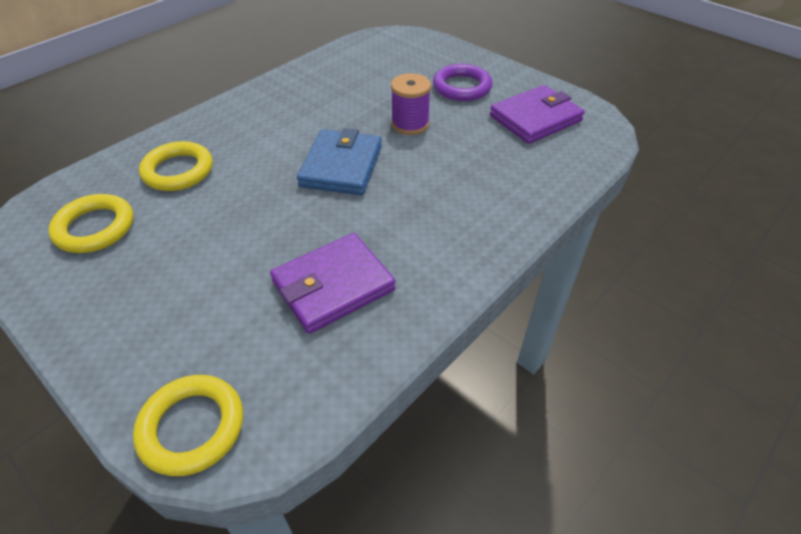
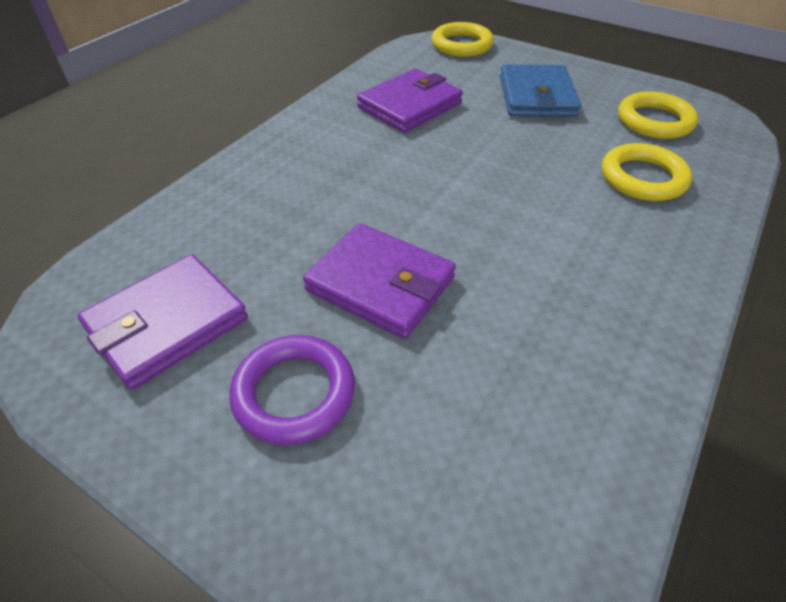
camera: 170 degrees right, 0 degrees up
blue wallet [297,128,382,195] -> blue wallet moved to [500,64,581,117]
purple spool [391,73,431,135] -> purple wallet [303,223,456,339]

